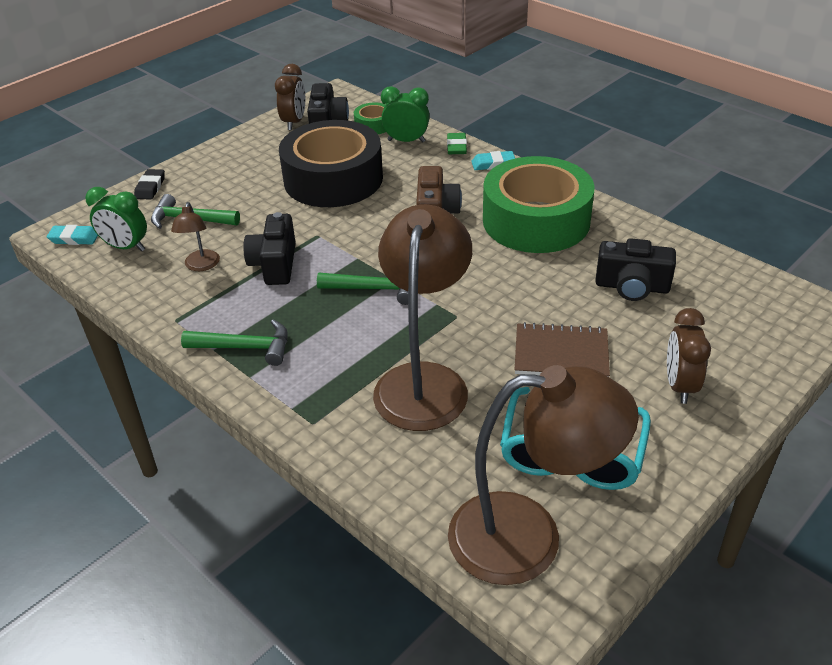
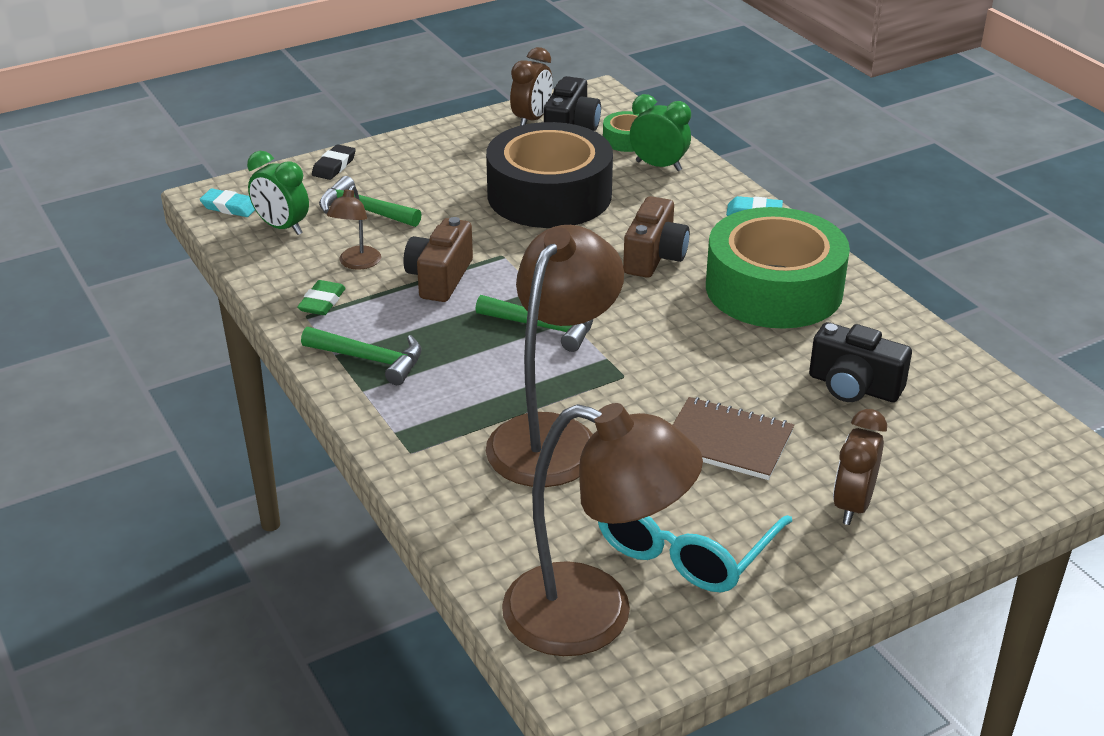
camera: 15 degrees right, 5 degrees down
black camera [243,212,296,285] -> brown camera [403,217,473,302]
green eraser [447,133,467,154] -> green eraser moved to [297,280,346,315]

